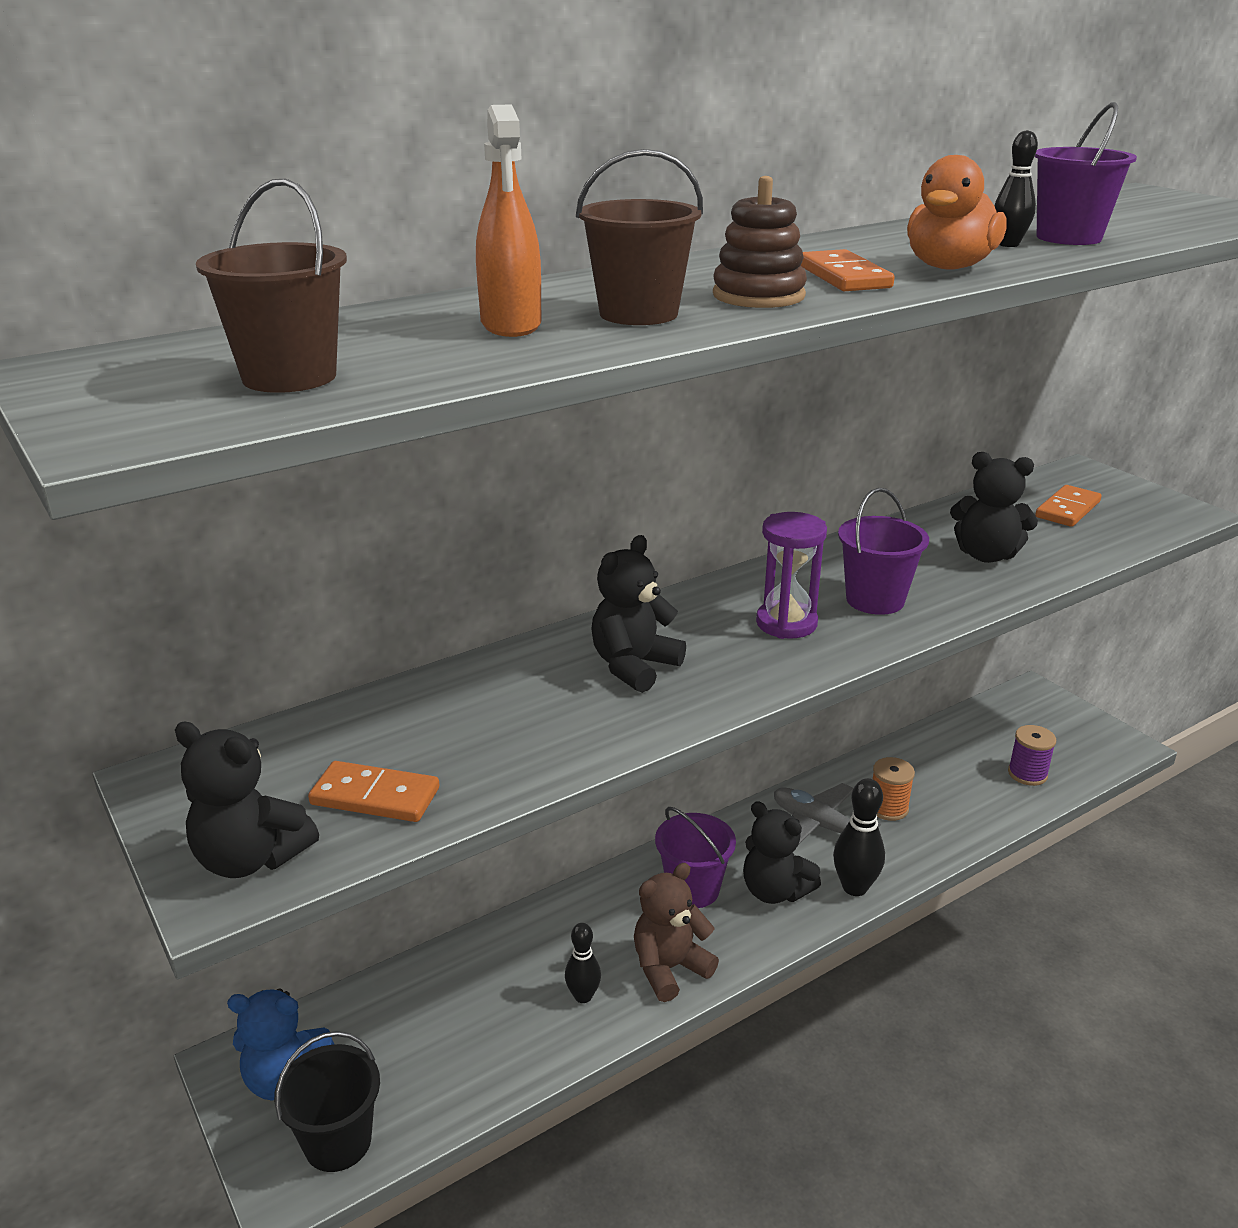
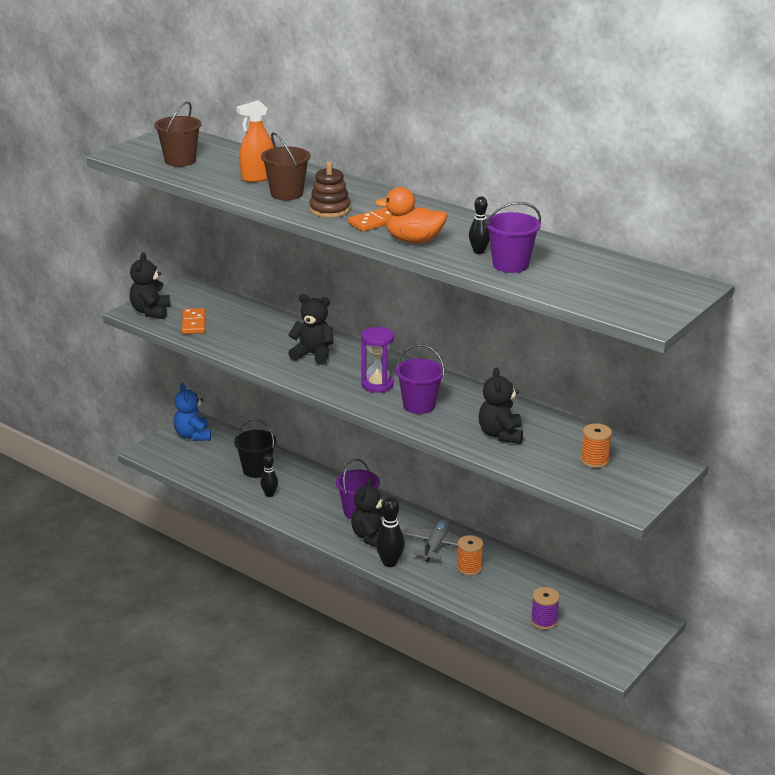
camera: 70 degrees right, 0 degrees up
black bucket [274,1031,380,1172] -> black bucket moved to [234,419,276,478]
brown teddy bear [634,863,719,1002] -> none
orange domino [1035,485,1101,527] -> orange spool [580,423,612,468]

